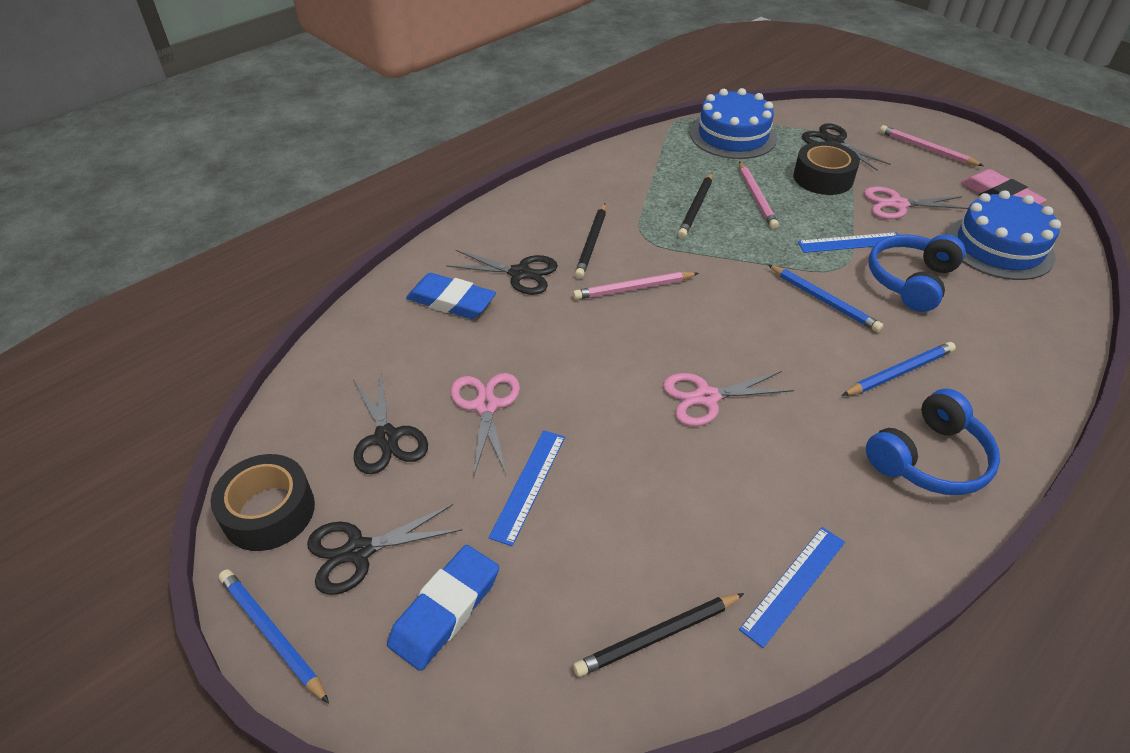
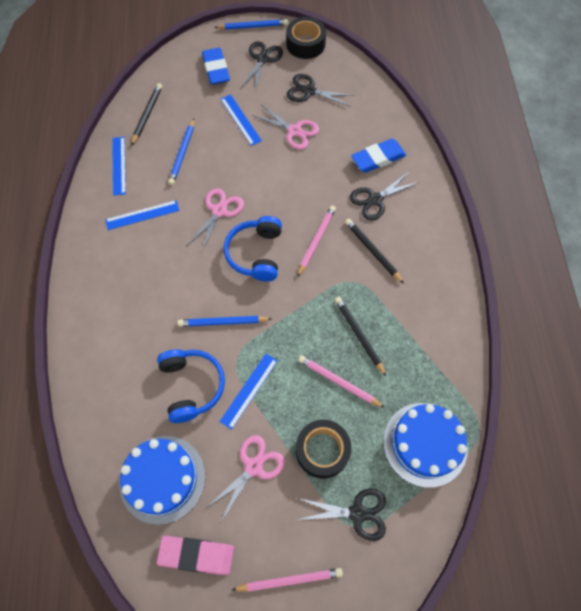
camera: 130 degrees right, 20 degrees up
blue pencil [842,342,956,396] -> blue pencil moved to [168,119,194,185]
blue headphones [866,389,1000,495] -> blue headphones moved to [224,216,282,281]
none -> blue ruler [105,200,180,230]

